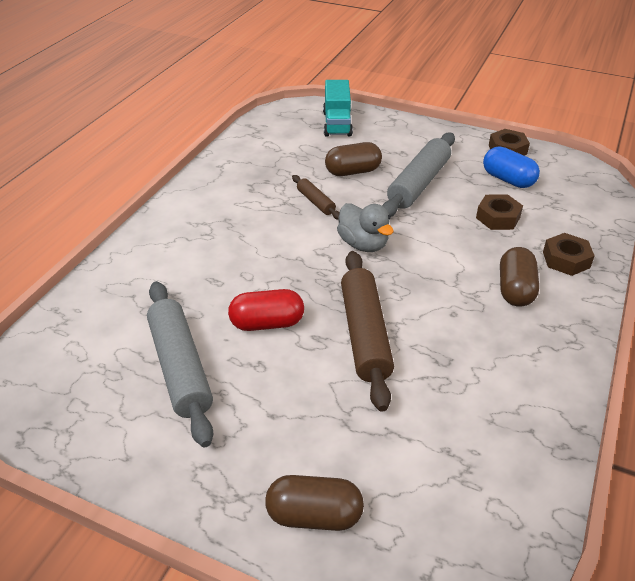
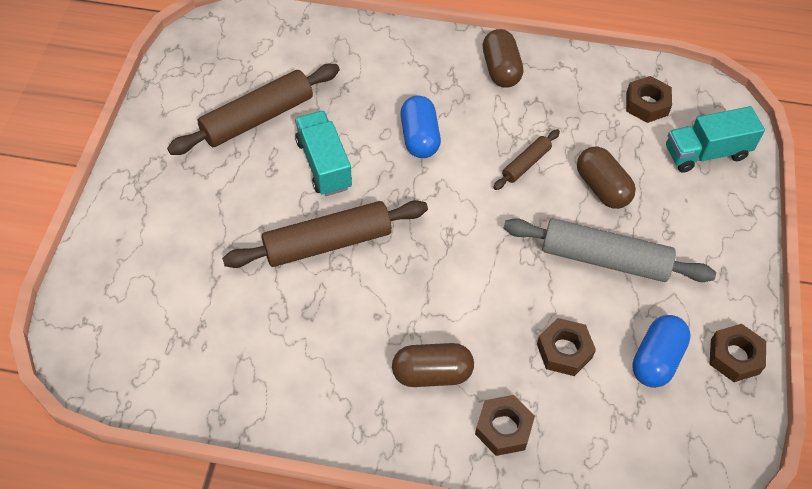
camera: 75 degrees right, 15 degrees up
grey rolling pin [147,281,213,448] -> brown rolling pin [167,64,340,155]
red capsule [228,289,304,331] -> turquoise truck [295,111,352,196]
brown capsule [265,475,364,531] -> brown capsule moved to [483,29,523,88]
grey duck [337,203,394,252] -> none
none -> blue capsule [400,95,441,158]
none -> brown nut [626,76,672,123]

